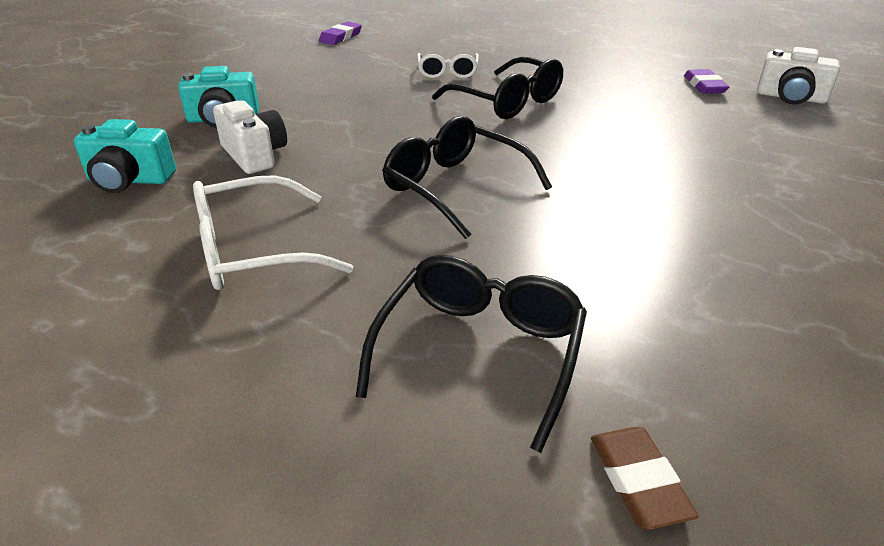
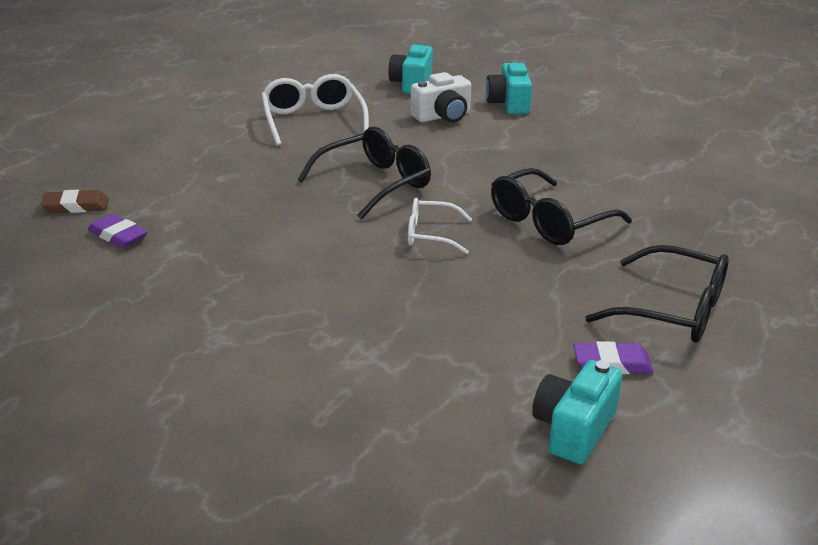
camera: 95 degrees right, 5 degrees down
purple eraser [319,22,362,45] -> purple eraser moved to [88,214,148,248]
black glasses [356,255,587,453] -> black glasses moved to [585,245,729,343]
white glasses [417,53,479,78] -> white glasses moved to [408,198,472,254]
white camera [757,47,840,104] -> turquoise camera [532,360,623,464]

